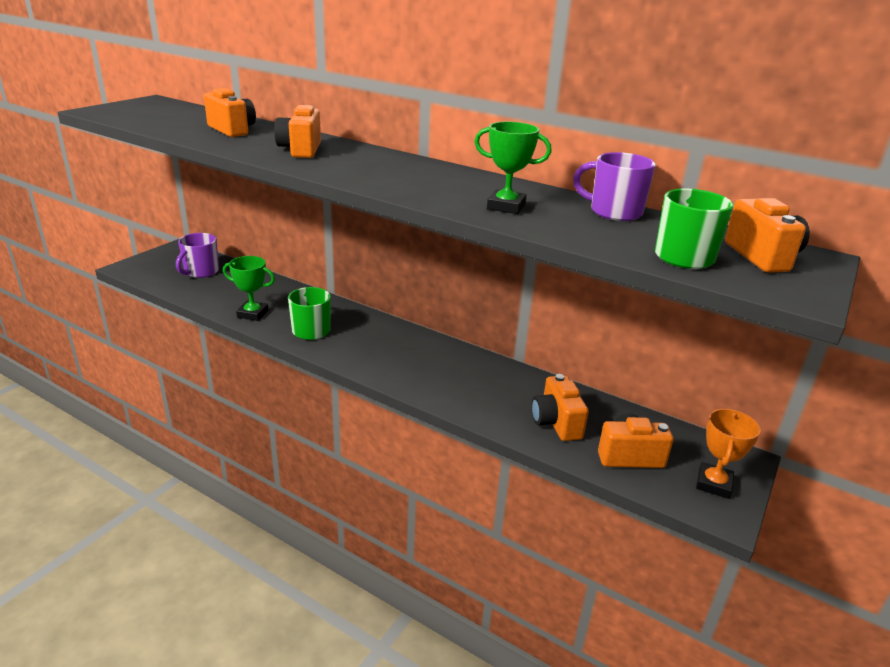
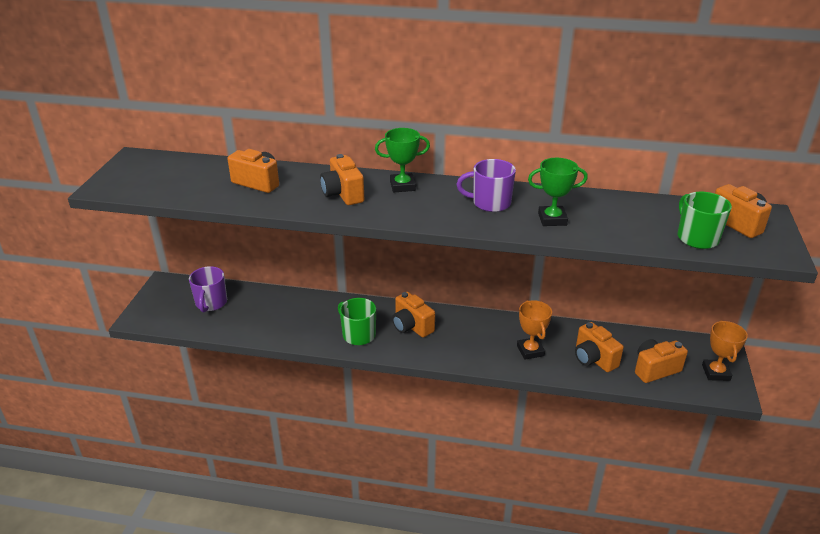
camera: 20 degrees left, 5 degrees up
green trophy [223,256,275,321] -> green trophy moved to [375,128,430,192]
purple mug [573,152,656,221] -> purple mug moved to [457,159,516,212]
none -> orange camera [392,292,435,337]
none -> orange trophy [517,300,552,360]

